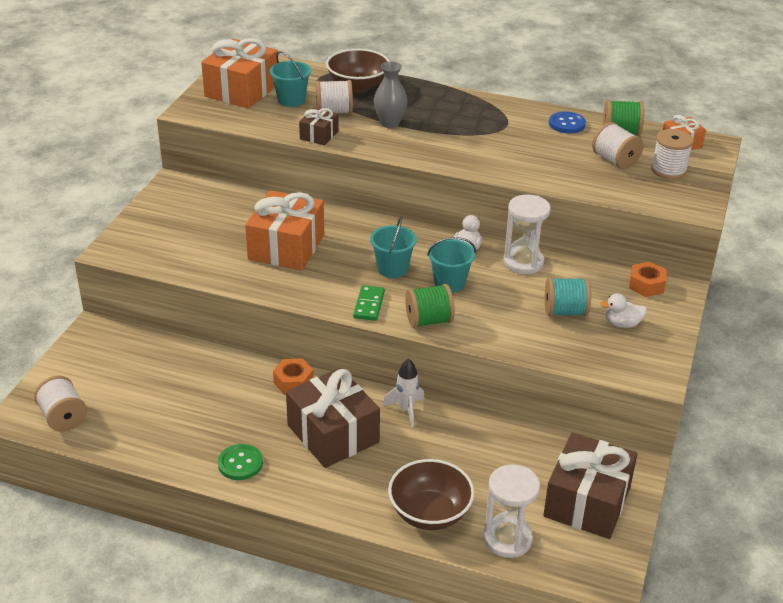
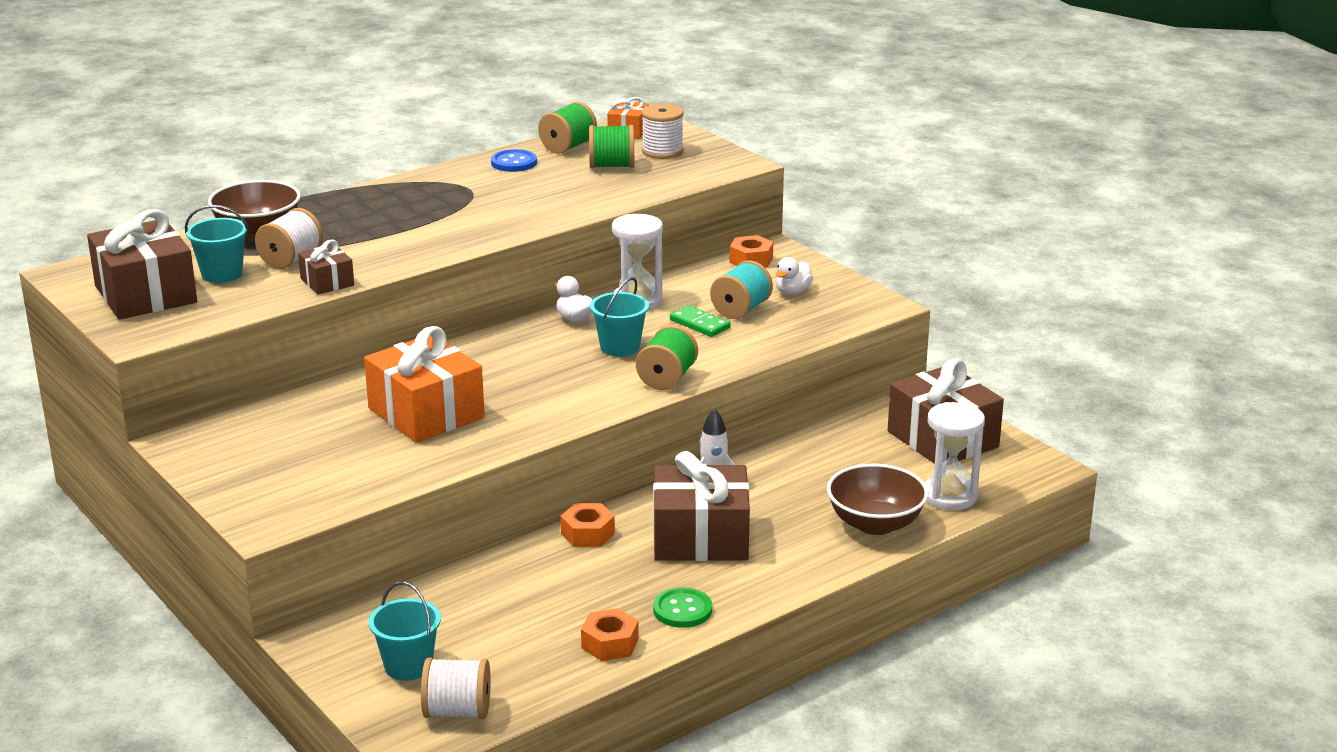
camera: 55 degrees left, 10 degrees down
orange gift [201,38,278,108] -> brown gift [87,209,197,320]
green domino [353,285,385,321] -> green domino moved to [670,305,730,337]
turquoise bucket [370,216,417,278] -> turquoise bucket moved to [369,582,441,681]
grey vase [374,61,408,128] -> none
white spool [592,122,644,169] -> green spool [589,125,634,168]
none -> orange nut [581,608,639,661]

